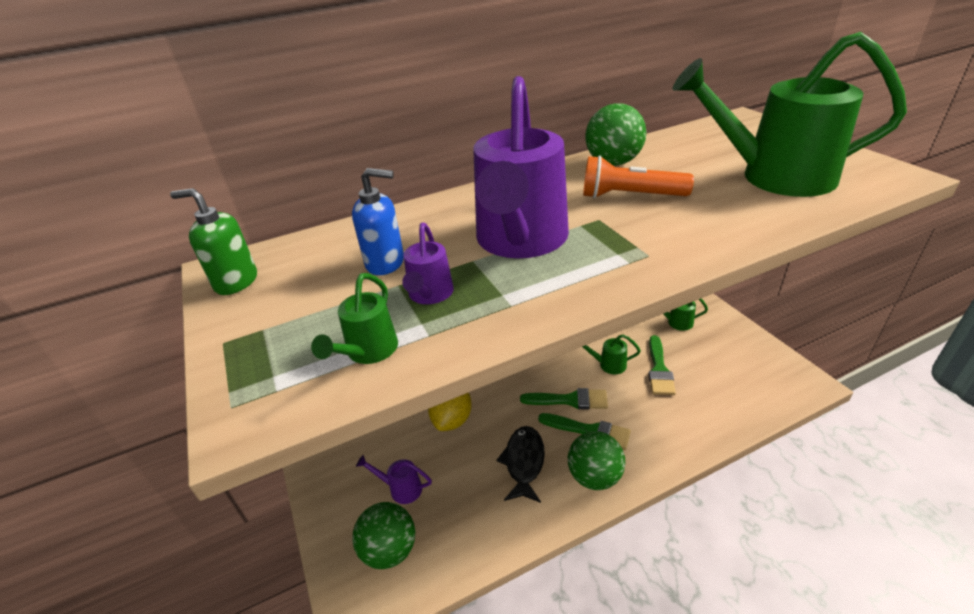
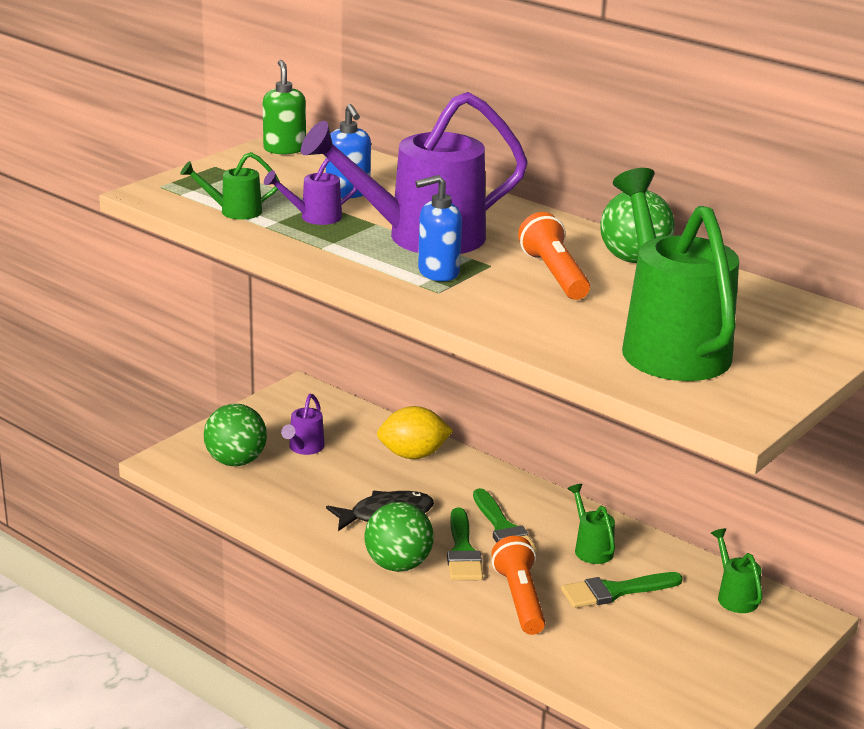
camera: 60 degrees right, 10 degrees down
purple watering can [356,455,432,504] -> purple watering can turned 150 degrees counterclockwise [281,394,325,455]
none -> blue soap dispenser [415,175,462,281]
none -> orange flashlight [492,536,545,635]

